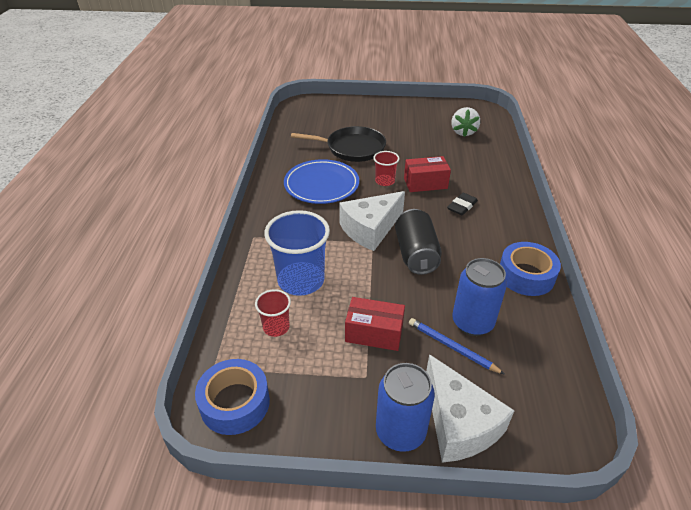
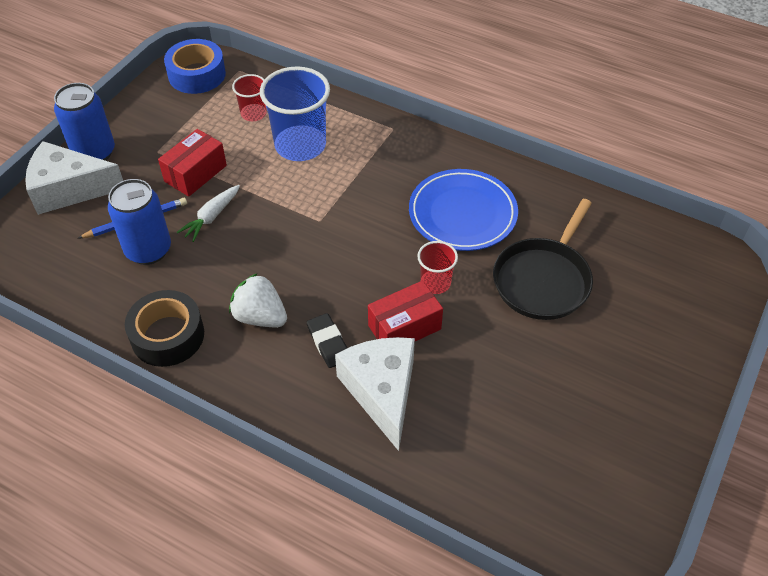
camera: 115 degrees right, 10 degrees up
white cheese [339,191,405,251] -> white cheese moved to [335,337,415,451]
black can [395,209,442,275] -> none
red box [404,156,451,192] -> red box turned 45 degrees clockwise [368,281,443,341]
white strawberry [451,107,480,137] -> white strawberry moved to [229,273,287,327]
blue tape [500,242,561,296] -> black tape [125,290,204,367]
none -> white carrot [177,185,240,242]

